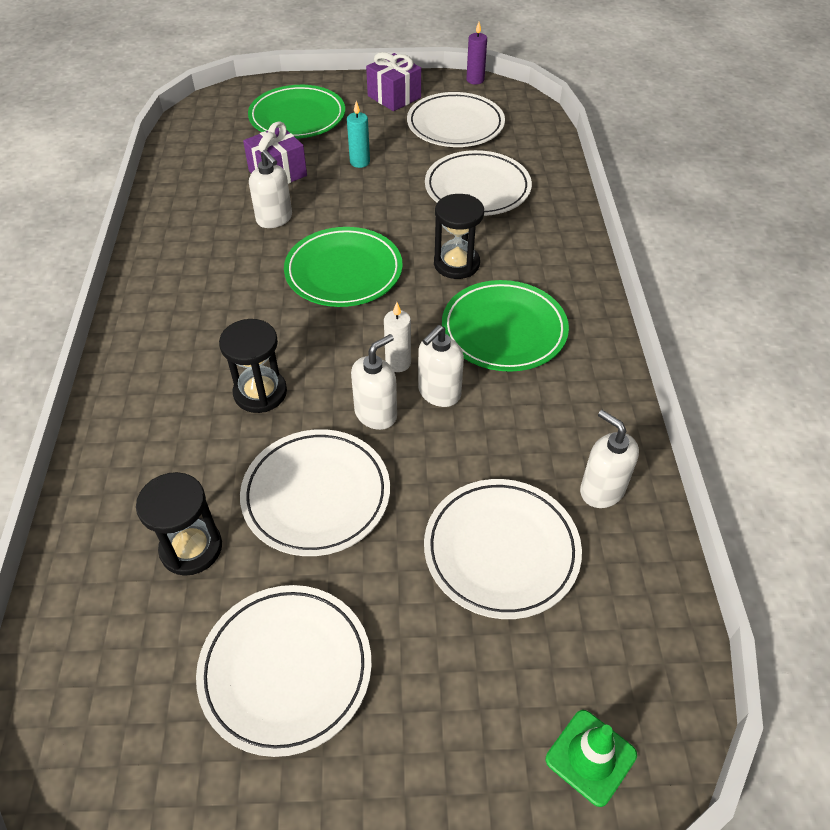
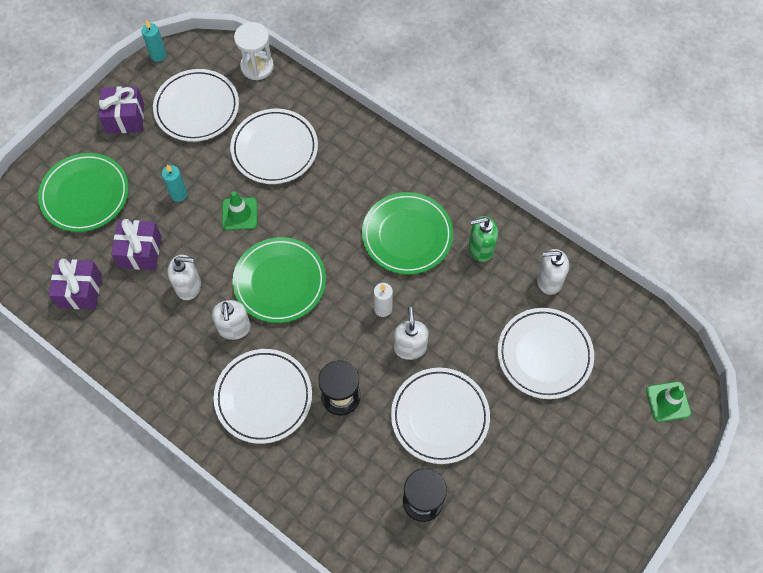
camera: 50 degrees left, 15 degrees up
white plate [196,585,372,757] -> white plate moved to [214,349,312,444]
white soap dispenser [418,325,464,407] -> white soap dispenser moved to [212,300,251,340]
black hourglass [434,194,484,279] -> none
purple candle [466,22,487,84] -> turquoise candle [141,20,167,62]
none -> purple gift [49,259,102,309]
none -> green traffic cone [222,191,257,230]
none -> white hourglass [234,22,274,80]
none -> green soap dispenser [469,216,498,262]

